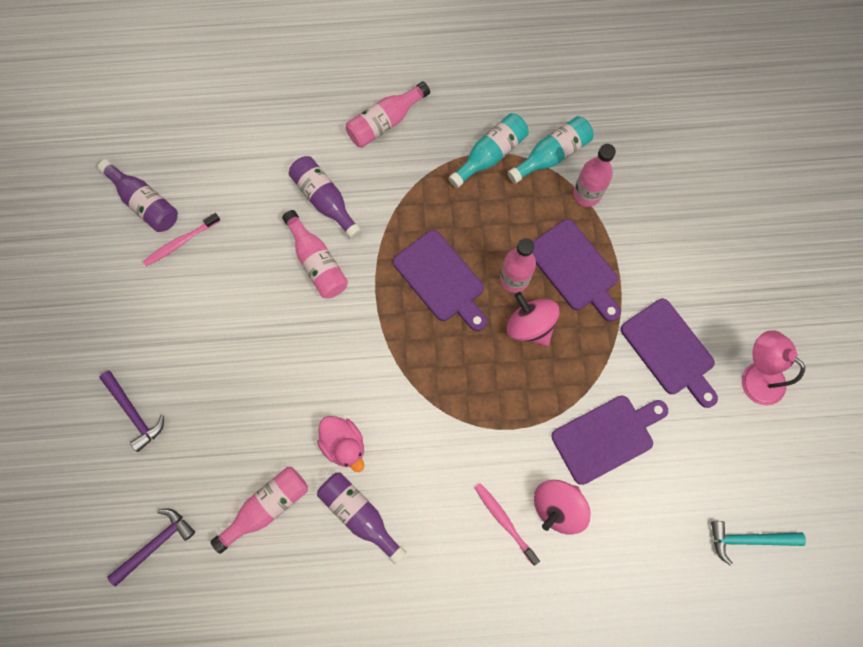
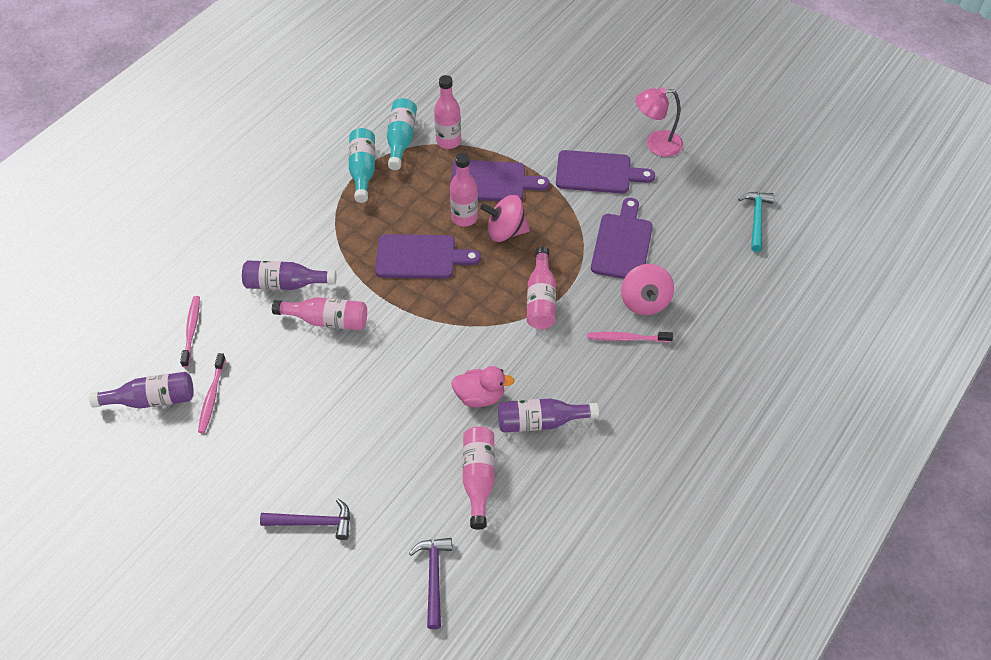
camera: 50 degrees left, 20 degrees down
pink bottle [346,81,430,148] -> pink bottle moved to [527,246,556,329]
turquoise hammer [711,521,806,566] -> turquoise hammer turned 150 degrees clockwise [738,192,774,252]
none -> pink toothbrush [180,296,200,367]

